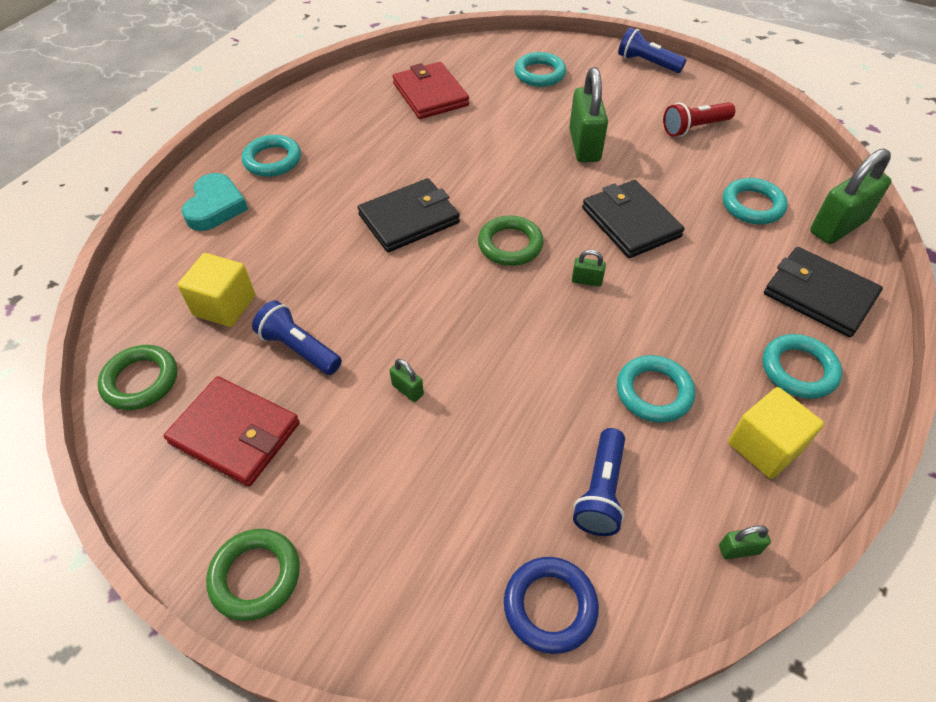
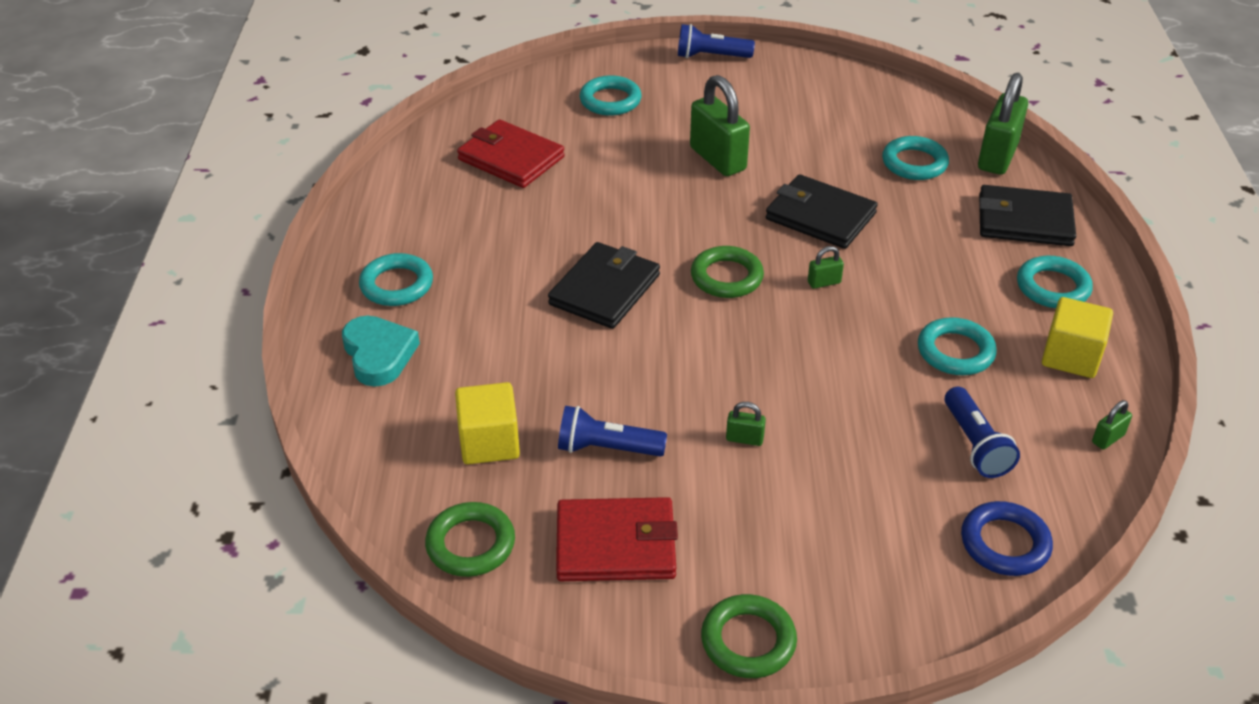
camera: 30 degrees left, 10 degrees down
red flashlight [663,102,735,137] -> none

